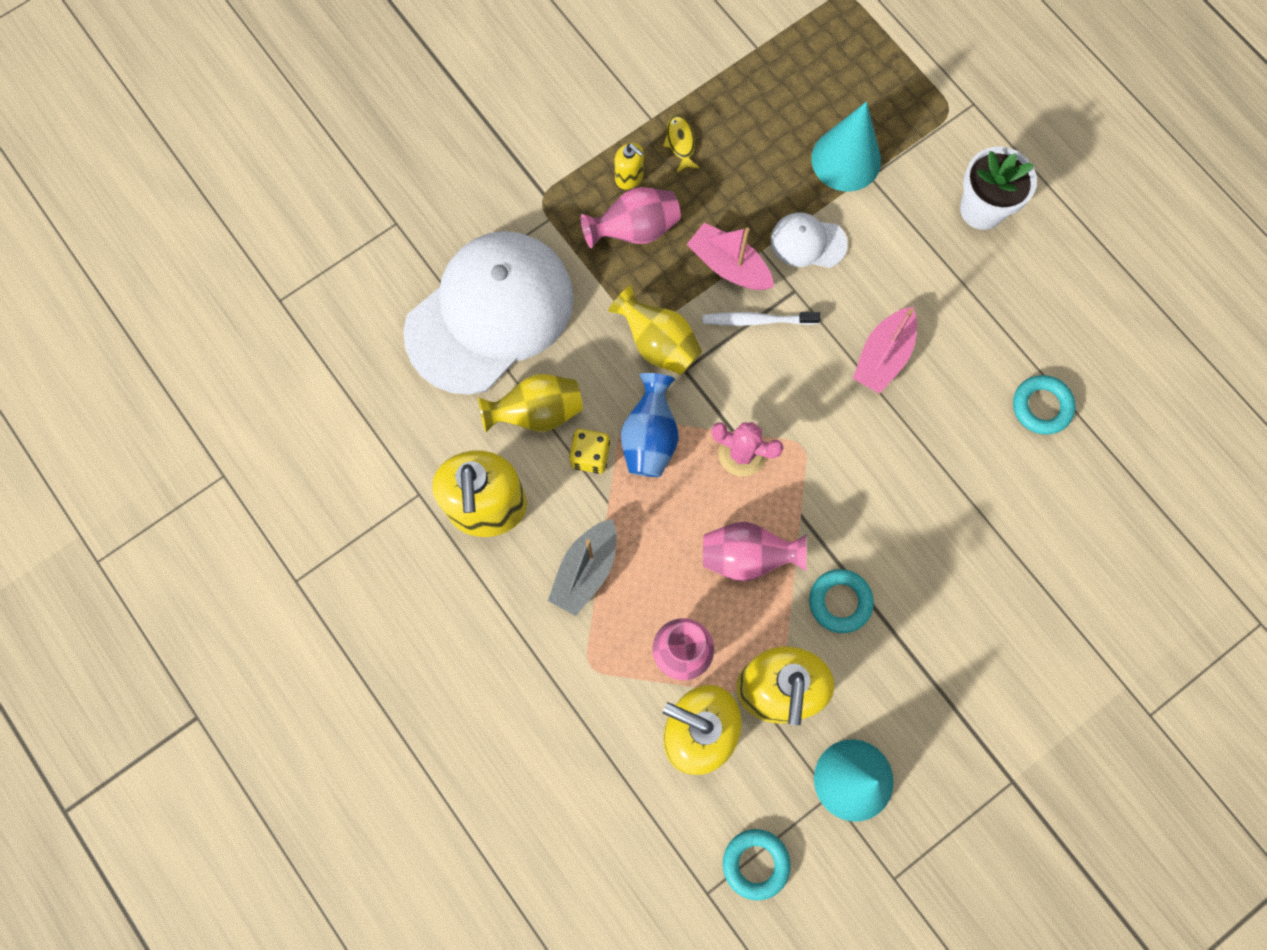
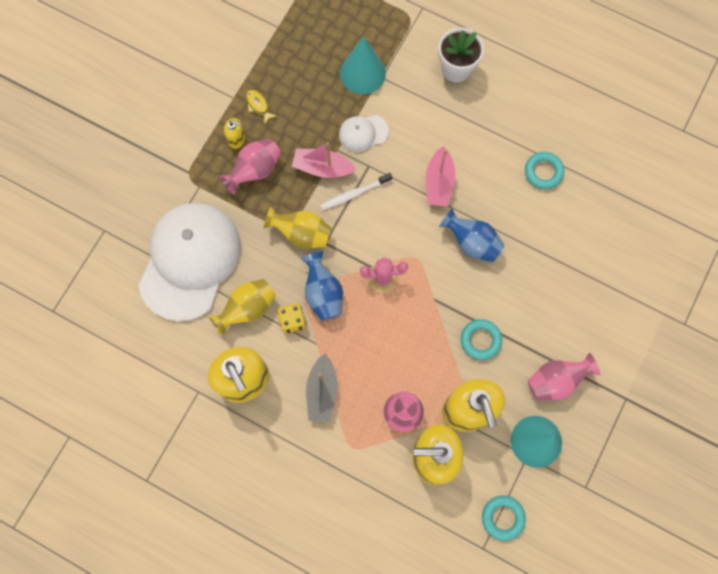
camera: 25 degrees left, 0 degrees up
pink vase [703,522,807,582] -> pink vase moved to [528,353,600,401]
none -> blue vase [439,208,505,262]

